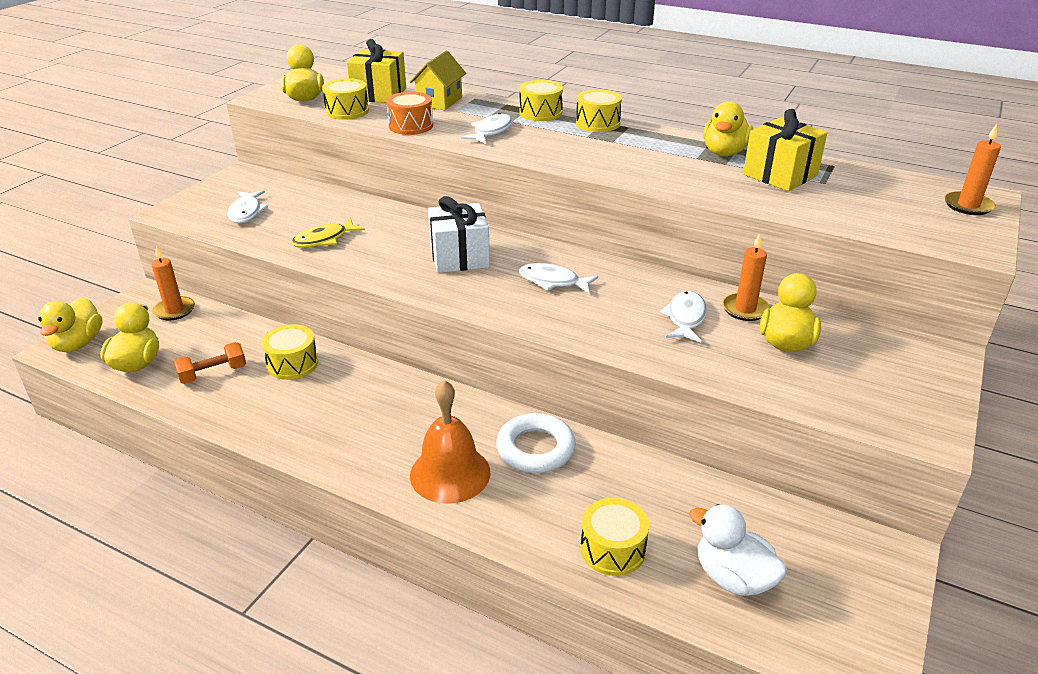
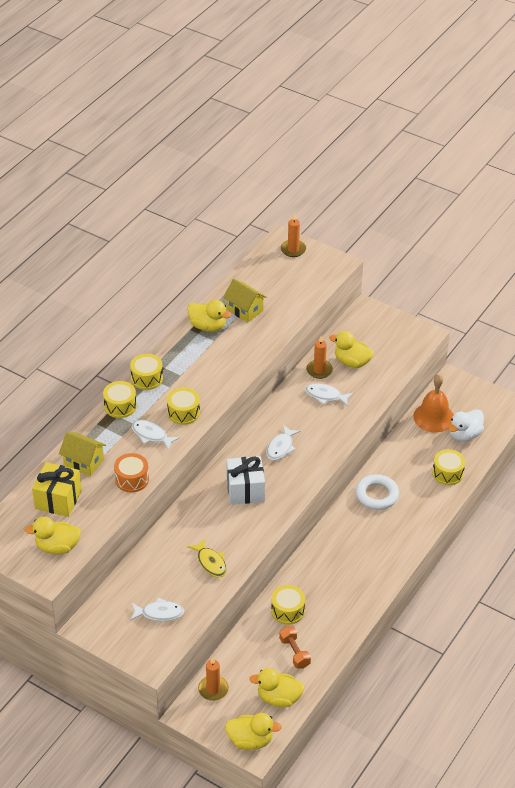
camera: 85 degrees left, 10 degrees up
yellow drum [322,78,369,120] -> yellow drum moved to [167,387,200,425]
orange bell [410,380,490,504] -> orange bell moved to [413,374,454,433]
yellow gift [743,109,827,191] -> yellow house [223,279,267,323]

